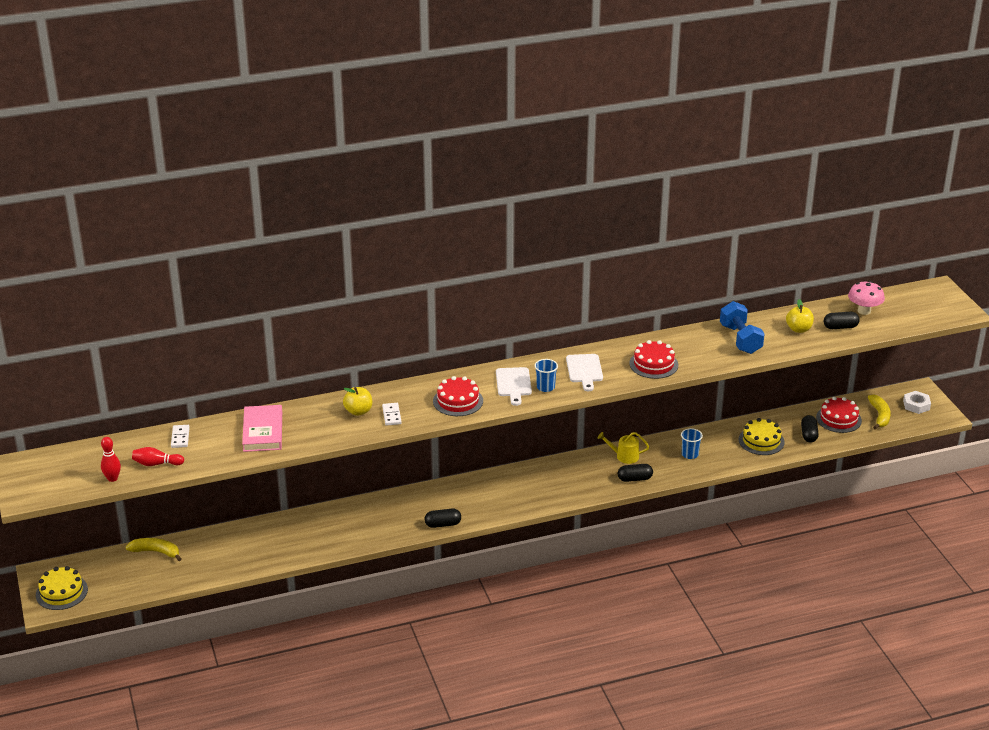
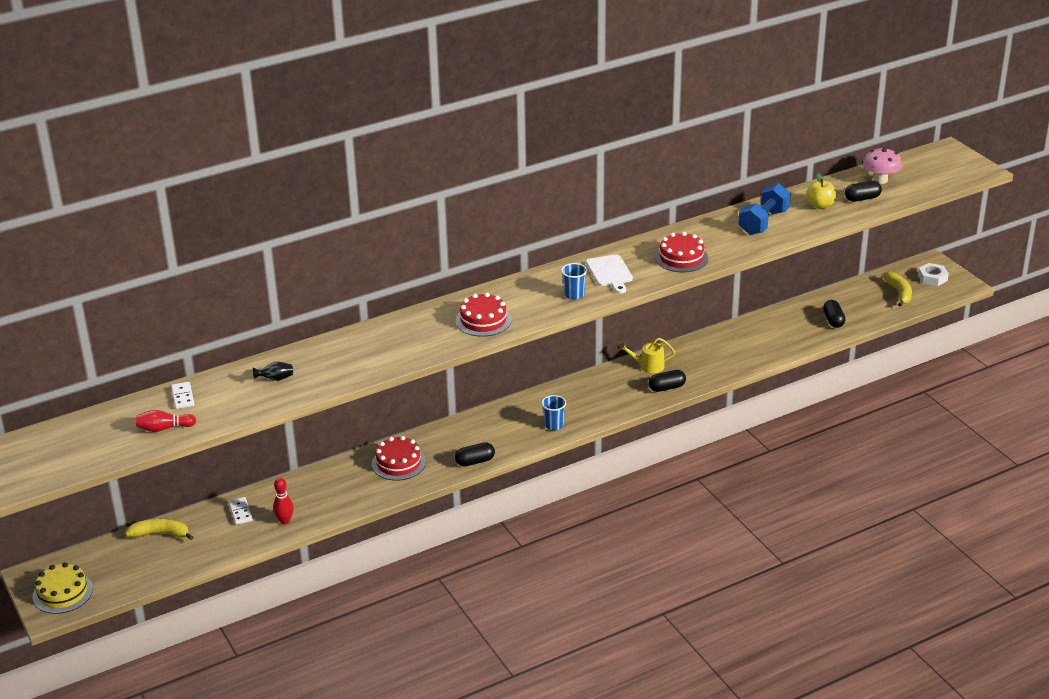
camera: 10 degrees left, 0 degrees up
red bowling pin [101,437,121,482] -> red bowling pin moved to [273,478,294,524]
pink book [242,405,282,452] -> black vase [253,362,293,381]
yellow apple [343,387,372,416] -> none
white domino [382,403,402,426] -> white domino moved to [228,497,253,525]
white cutting board [496,367,532,406] -> none
blue cup [681,428,703,459] -> blue cup moved to [541,395,566,430]
blue dumbbell [720,301,765,354] -> blue dumbbell turned 60 degrees clockwise [738,183,791,235]
yellow cake [739,418,785,455] -> none
red cake [816,397,862,433] -> red cake moved to [372,436,426,481]

